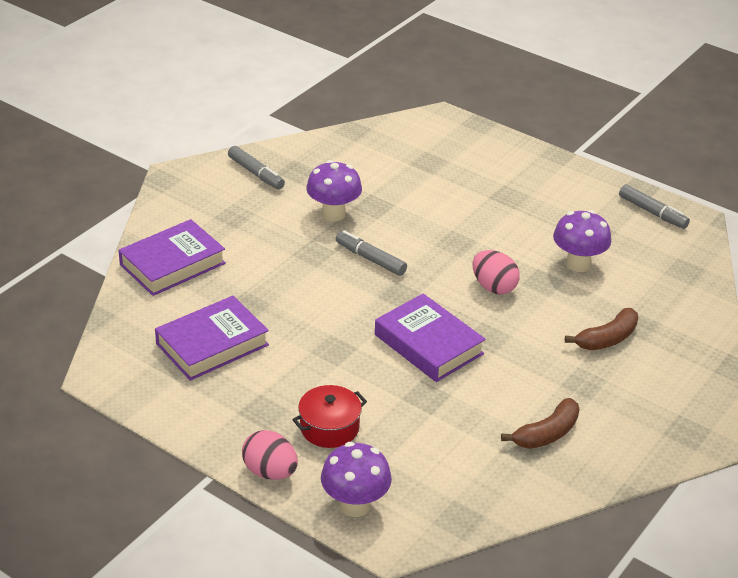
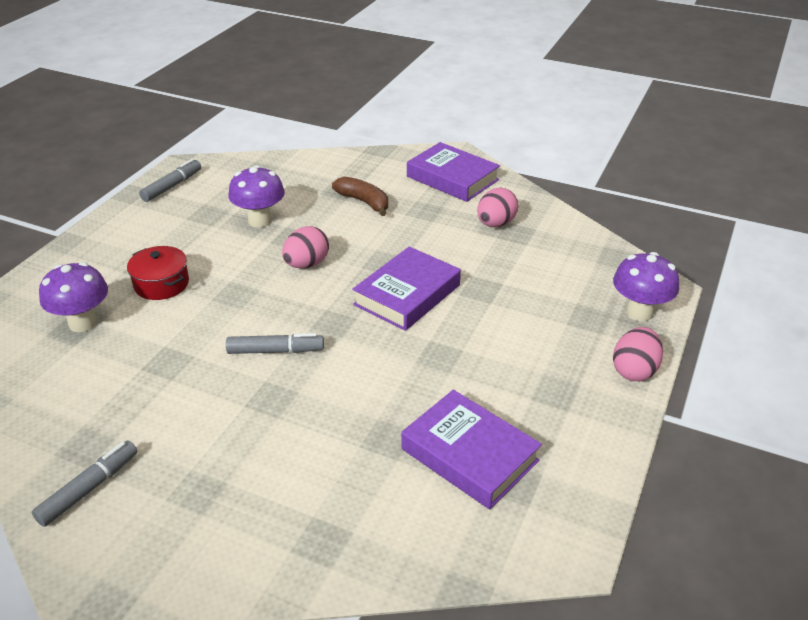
camera: 100 degrees left, 0 degrees up
purple book [118,219,226,296] -> purple book moved to [407,142,500,202]
red pot [292,385,367,448] -> red pot moved to [127,246,189,300]
purple mushroom [306,160,362,221] -> purple mushroom moved to [39,262,108,332]
grey marker [336,230,407,276] -> grey marker turned 120 degrees counterclockwise [226,333,324,354]
brown banana [501,398,579,449] -> pink egg [477,188,518,227]

